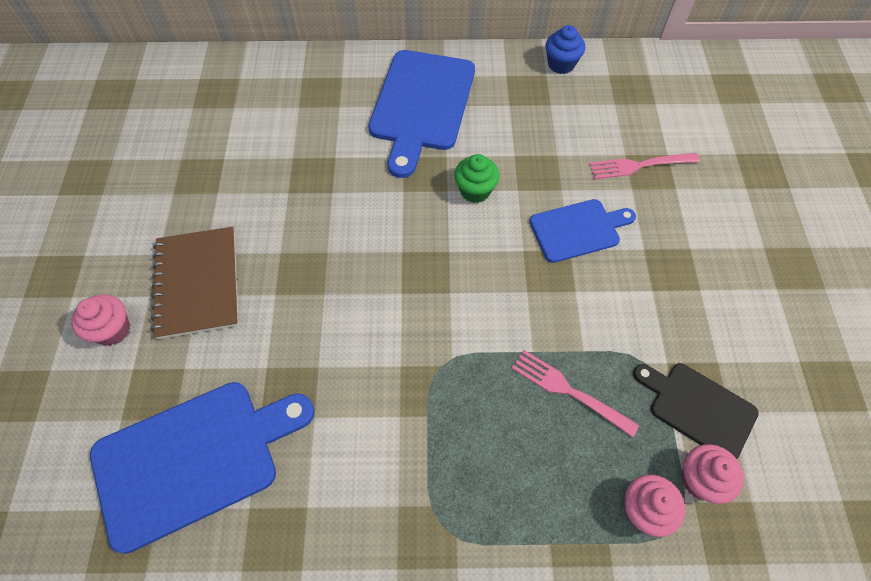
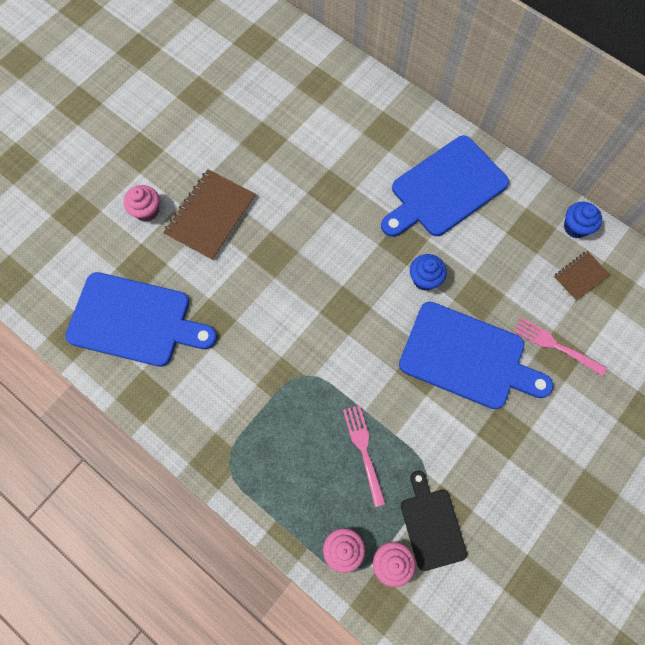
camera: 40 degrees right, 10 degrees up
green cupcake [454,154,500,203] -> blue cupcake [410,254,447,290]
blue cutting board [529,199,636,263] -> blue cutting board [399,302,553,409], size x1.71
none -> brown notebook [553,251,610,301]

